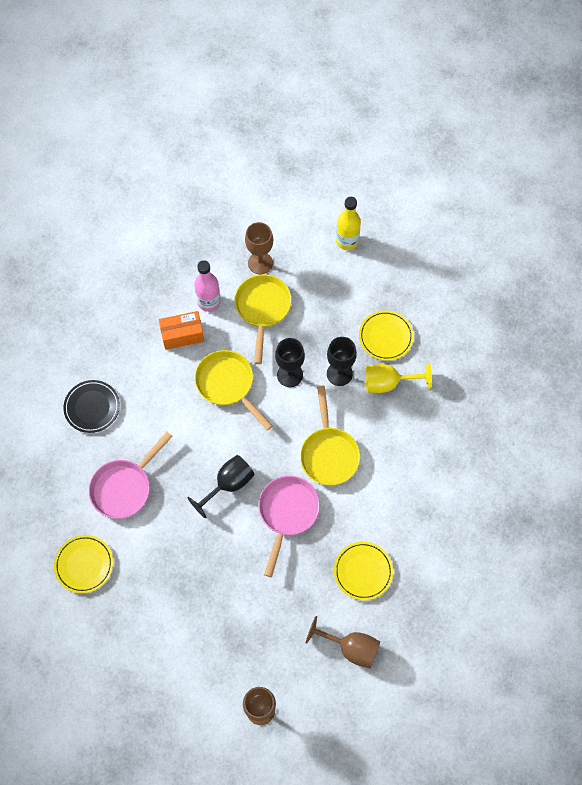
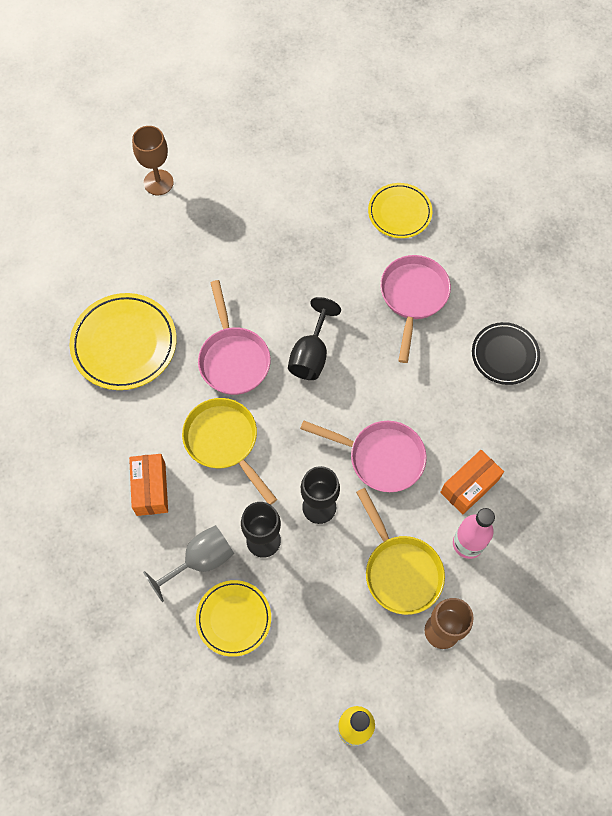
camera: 150 degrees right, 0 degrees up
yellow pan [194,350,273,430] -> pink pan [300,420,427,492]
brown goblet [306,616,380,669] -> none
yellow plate [334,542,393,600] -> yellow plate [70,293,176,390], size x1.57
yellow goblet [365,362,432,393] -> grey goblet [143,525,234,602]
none -> orange box [129,454,168,516]

